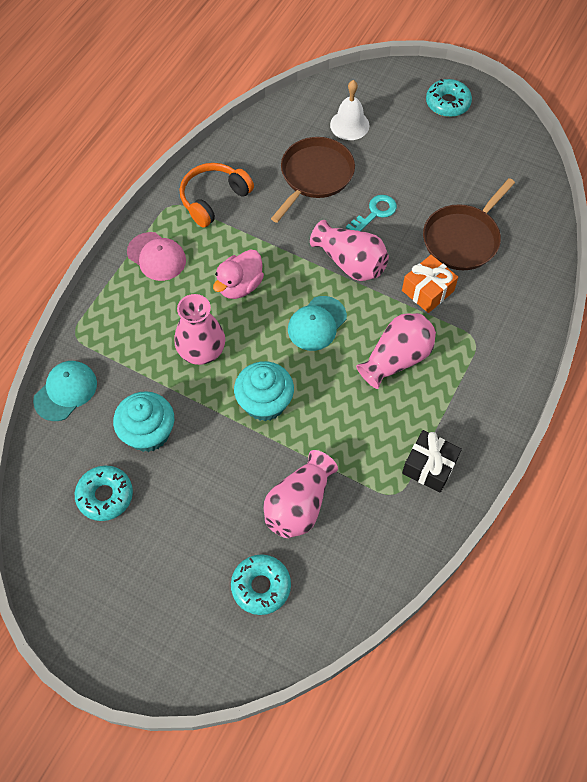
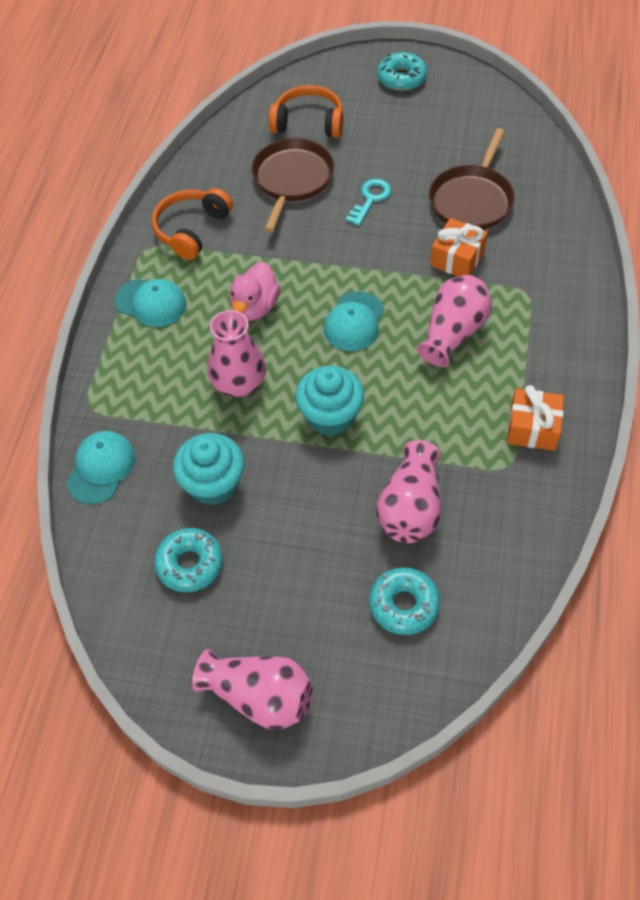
camera: 15 degrees left, 5 degrees down
pink cap [127,232,186,281] -> turquoise cap [115,279,186,327]
pink vase [310,220,389,281] -> pink vase moved to [192,649,313,730]
white bell [330,80,369,140] -> orange headphones [269,85,343,138]
black gift [402,430,462,492] -> orange gift [507,385,564,451]

